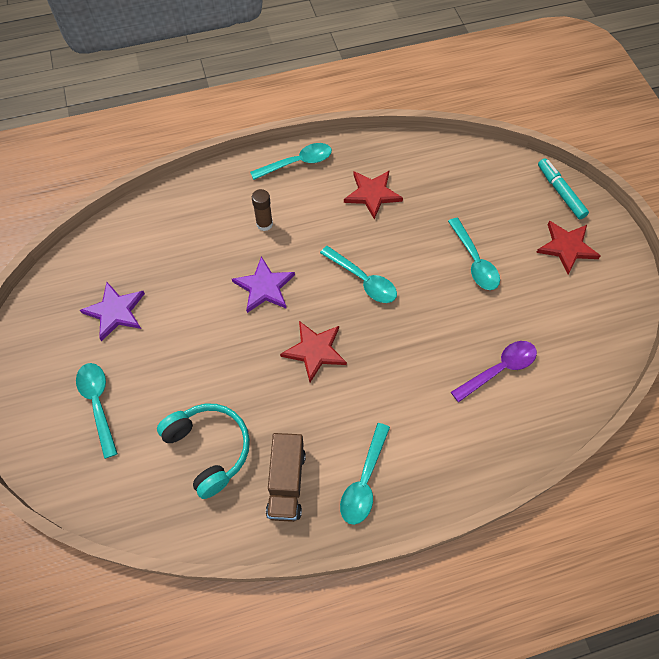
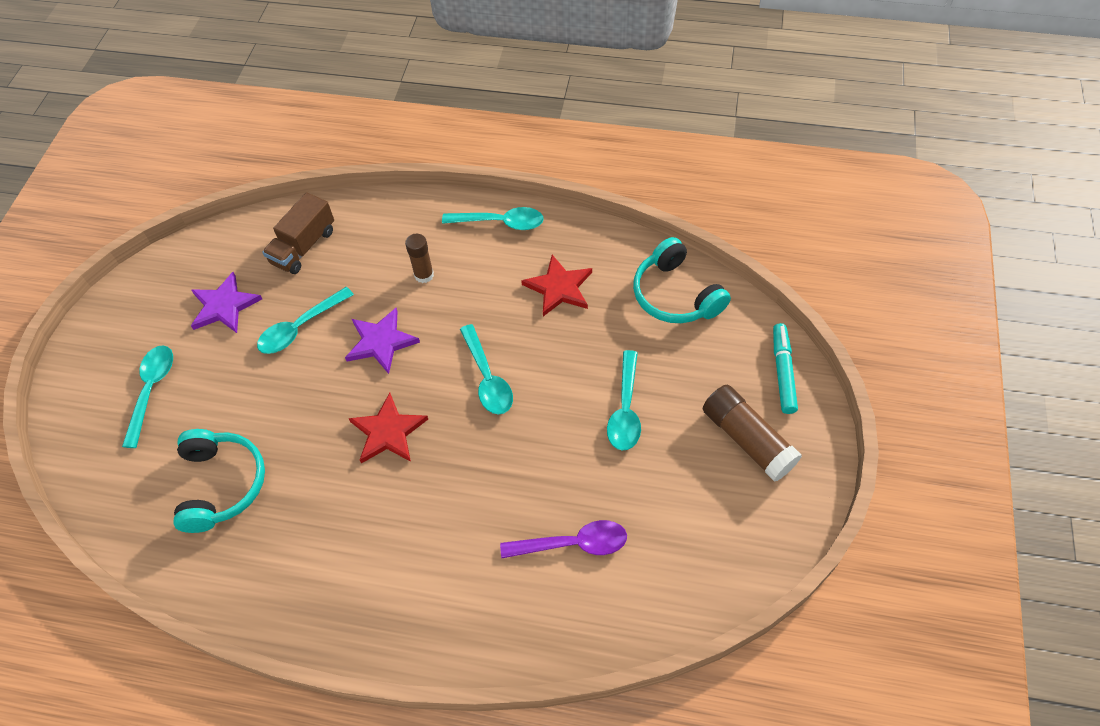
camera: 30 degrees right, 5 degrees down
brown truck [266,433,306,522] -> brown truck moved to [262,192,334,274]
turquoise spoon [340,423,390,525] -> turquoise spoon moved to [257,287,354,354]
red star [536,221,600,274] -> brown glue stick [703,385,802,482]
none -> turquoise headphones [633,237,731,323]

